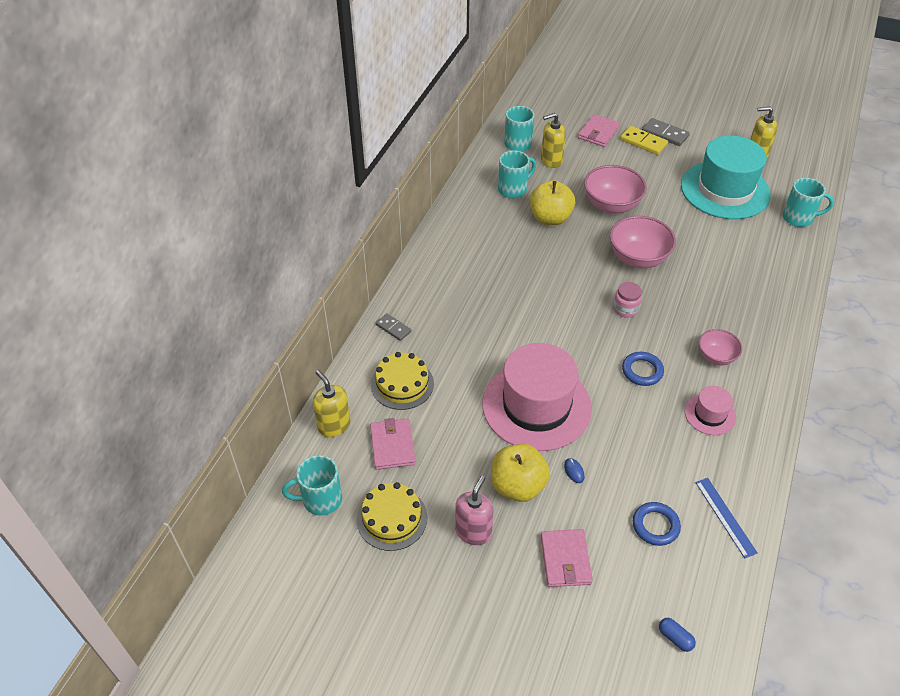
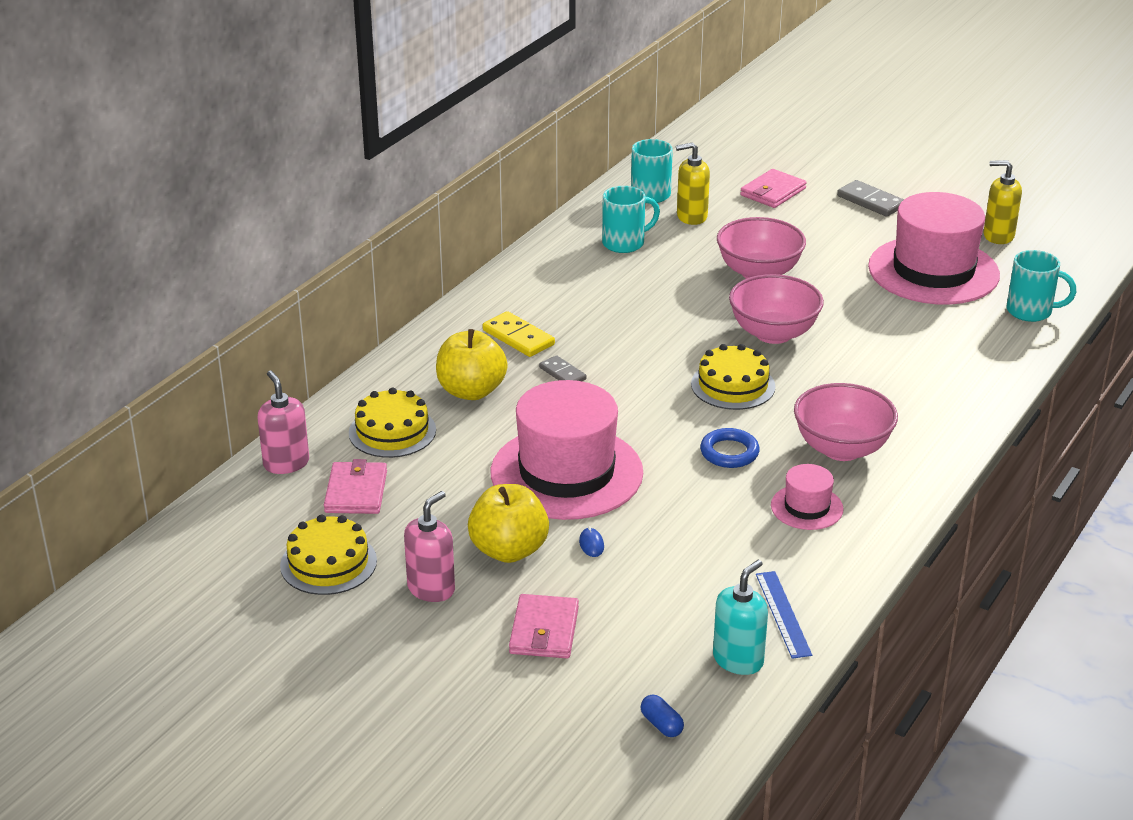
camera: 10 degrees right, 15 degrees down
turquoise mug [282,455,342,516] -> none
yellow soap dispenser [313,370,350,437] -> pink soap dispenser [257,371,309,474]
grey domino [376,313,411,341] -> grey domino moved to [539,355,587,381]
yellow apple [529,180,575,225] -> yellow apple moved to [436,329,508,400]
pink jar [613,282,642,318] -> yellow cake [691,344,776,410]
yellow domino [620,126,668,155] -> yellow domino moved to [483,311,555,357]
blue ring [633,502,681,546] -> none
turquoise hat [681,136,771,219] -> pink hat [868,192,1000,305]
pink bowl [699,329,742,365] -> pink bowl [794,383,898,461], size x1.67
none -> turquoise soap dispenser [713,560,768,675]

